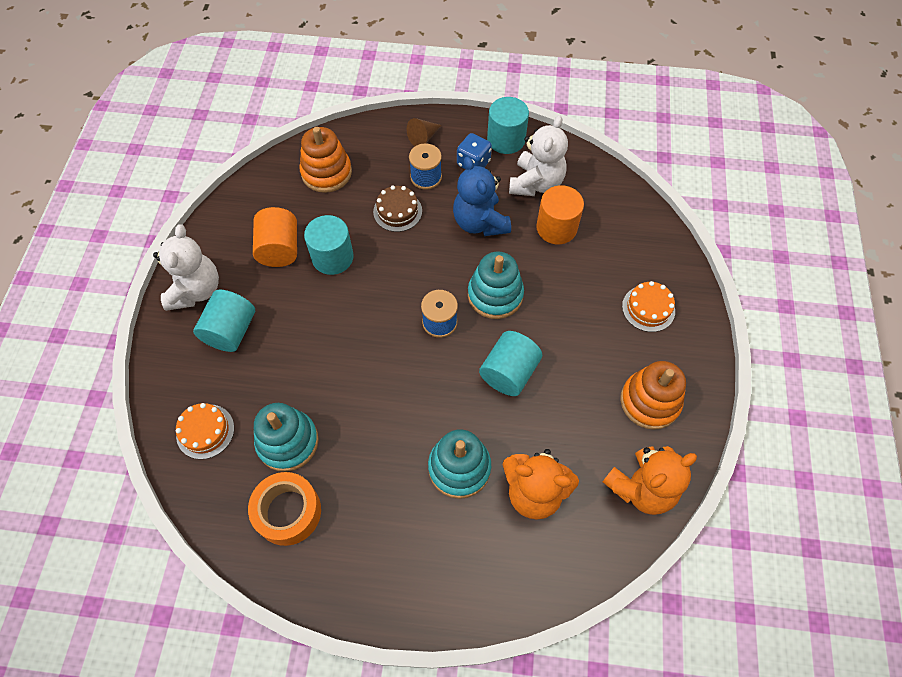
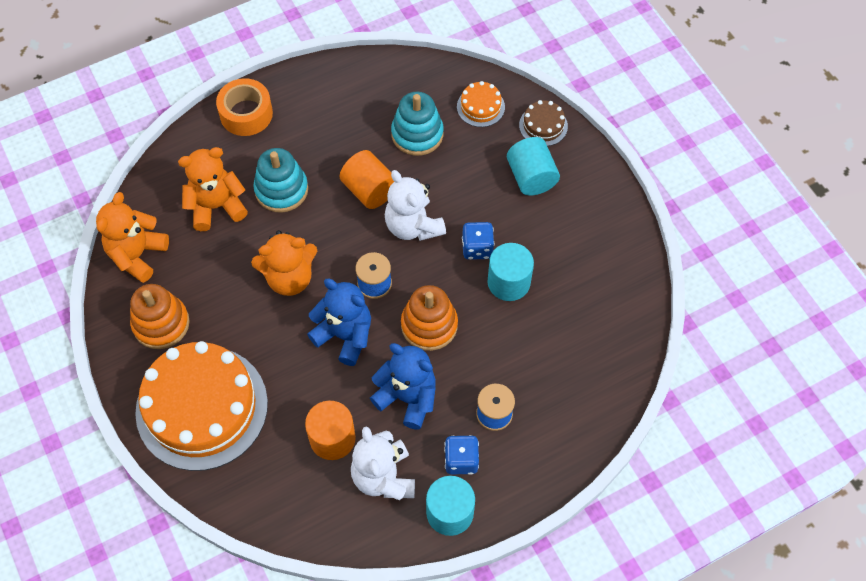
camera: 145 degrees right, 0 degrees up
white teddy bear [153,224,219,311] -> white teddy bear moved to [385,170,446,241]
orange tape [248,472,321,546] -> orange tape moved to [216,78,273,136]
orange cylinder [253,207,297,267] -> orange cylinder moved to [340,150,394,209]
orange stacking toy [299,127,352,193] -> orange stacking toy moved to [401,285,458,351]
brown cake [373,185,422,232] -> brown cake moved to [519,100,568,146]
brown cone [407,118,441,146] -> none
turquoise stacking toy [468,251,524,319] -> blue teddy bear [307,279,371,366]
turquoise cylinder [479,331,542,396] -> orange teddy bear [251,230,317,296]
orange cake [622,281,675,332] -> orange cake [135,341,268,471], size x2.38
none -> blue dice [462,222,494,260]

